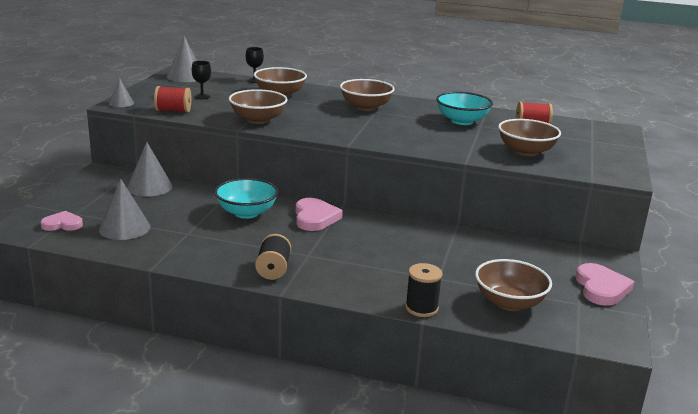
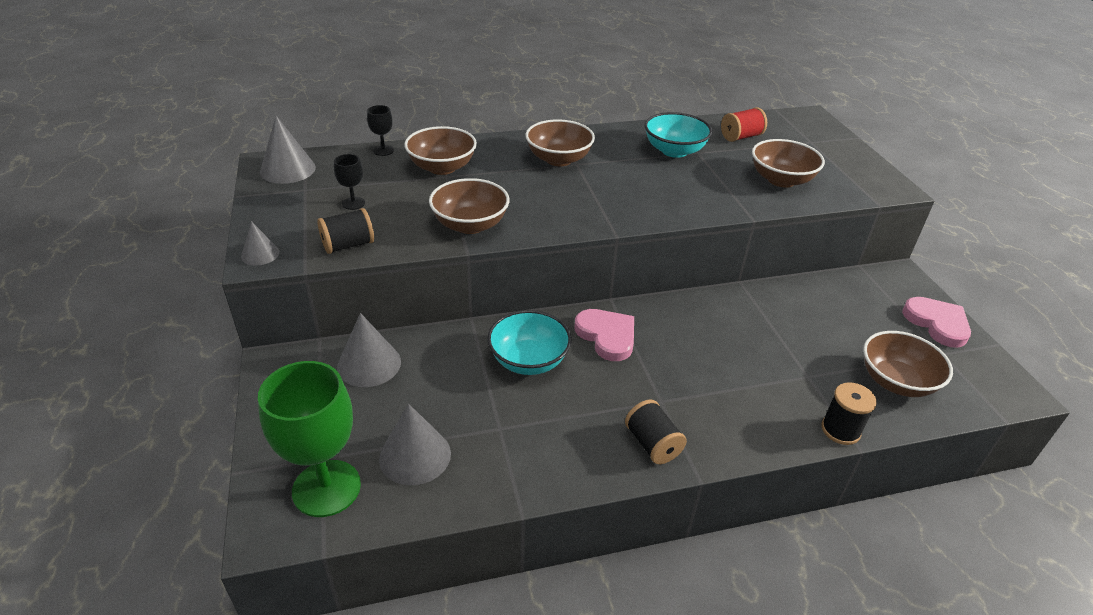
camera: 30 degrees left, 15 degrees up
pink heart [41,211,83,231] -> green goblet [258,361,361,517]
red spool [154,86,191,113] -> black spool [317,208,374,254]

